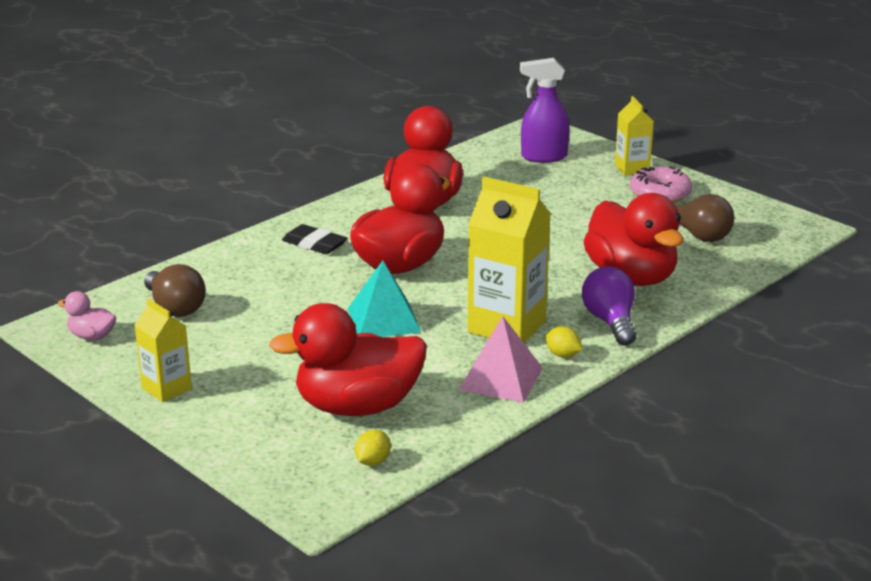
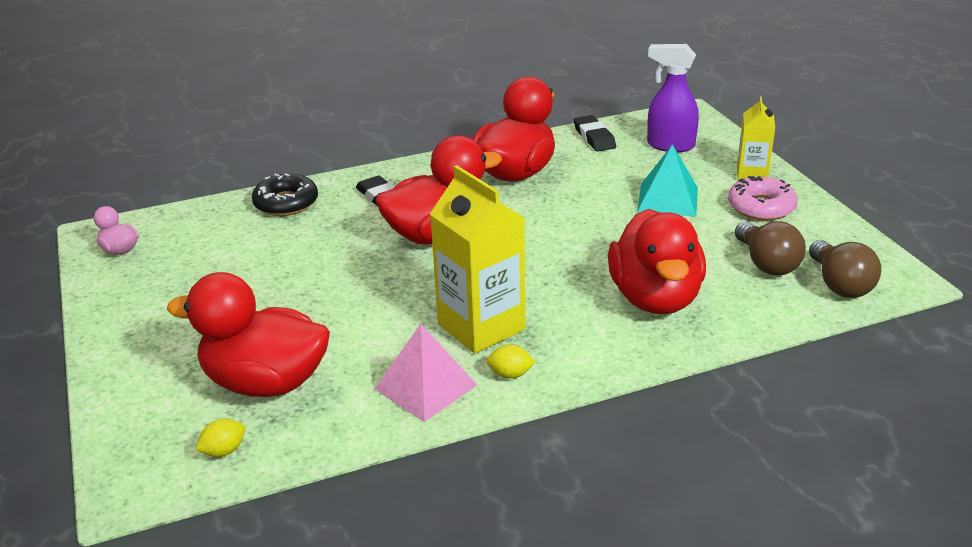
camera: 25 degrees right, 5 degrees up
yellow carton [134,299,192,402] -> none
brown light bulb [144,264,206,317] -> brown light bulb moved to [809,240,881,298]
turquoise pyramid [348,261,421,337] -> turquoise pyramid moved to [637,144,698,216]
yellow lemon [546,326,582,357] -> yellow lemon turned 60 degrees counterclockwise [486,344,536,379]
purple light bulb [582,266,637,346] -> none
none -> black donut [252,173,318,216]
none -> black eraser [574,115,616,152]

